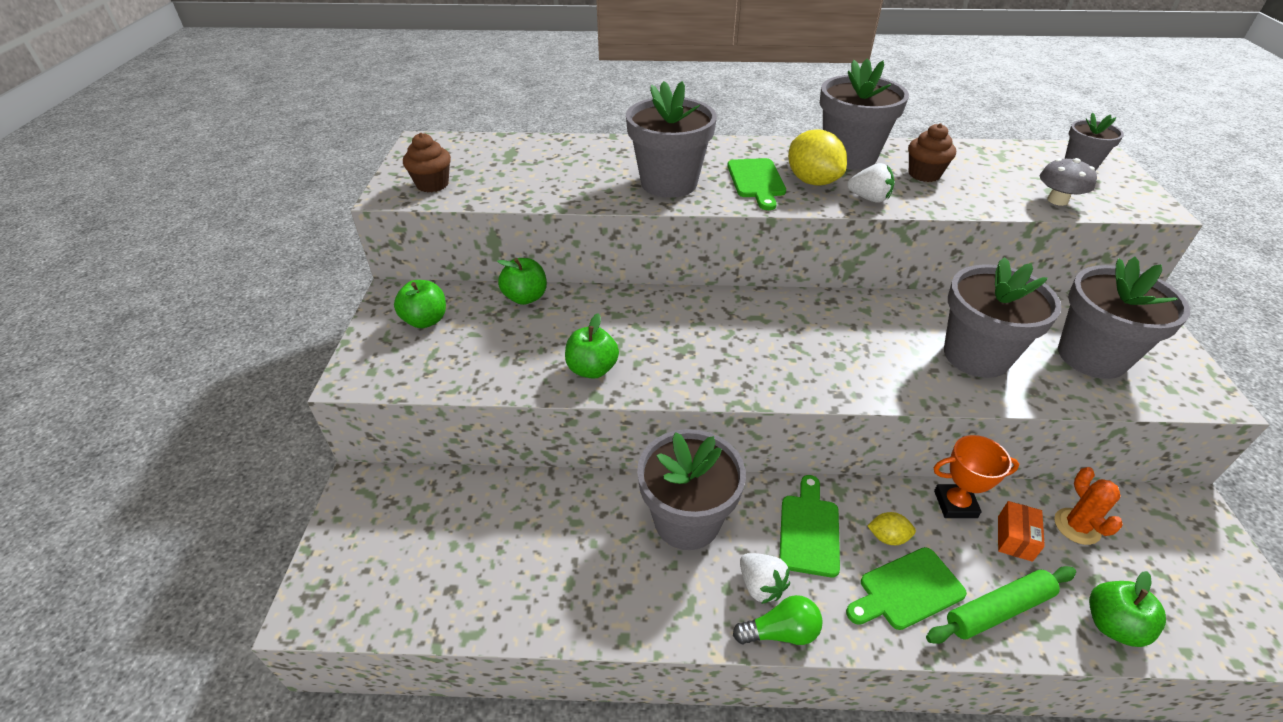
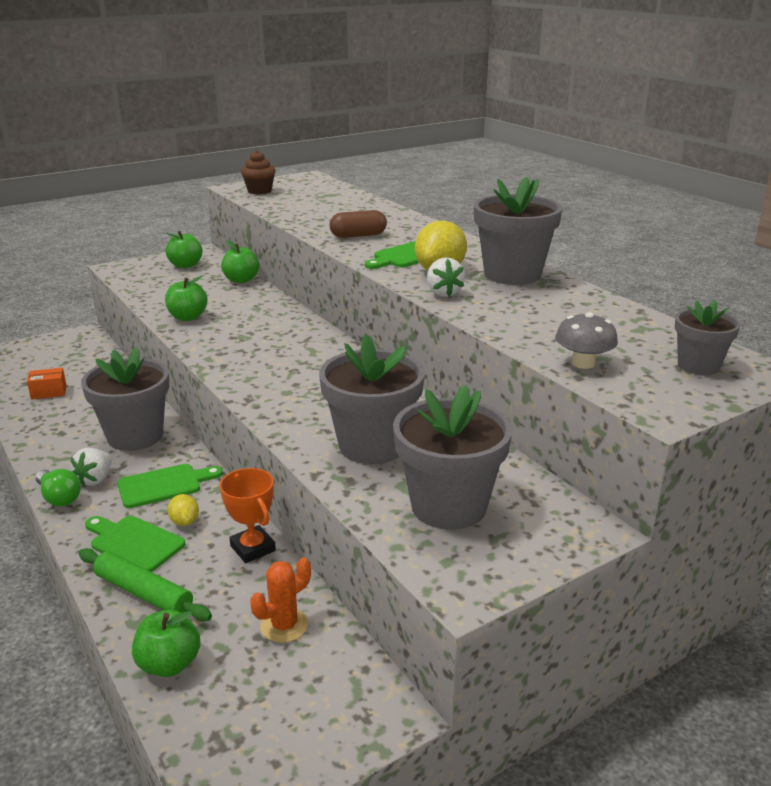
camera: 55 degrees right, 15 degrees down
grey flower pot [626,81,717,198] -> brown capsule [330,210,387,238]
brown cupcake [908,123,956,182] -> none
orange box [998,501,1045,562] -> orange box moved to [27,368,67,400]

